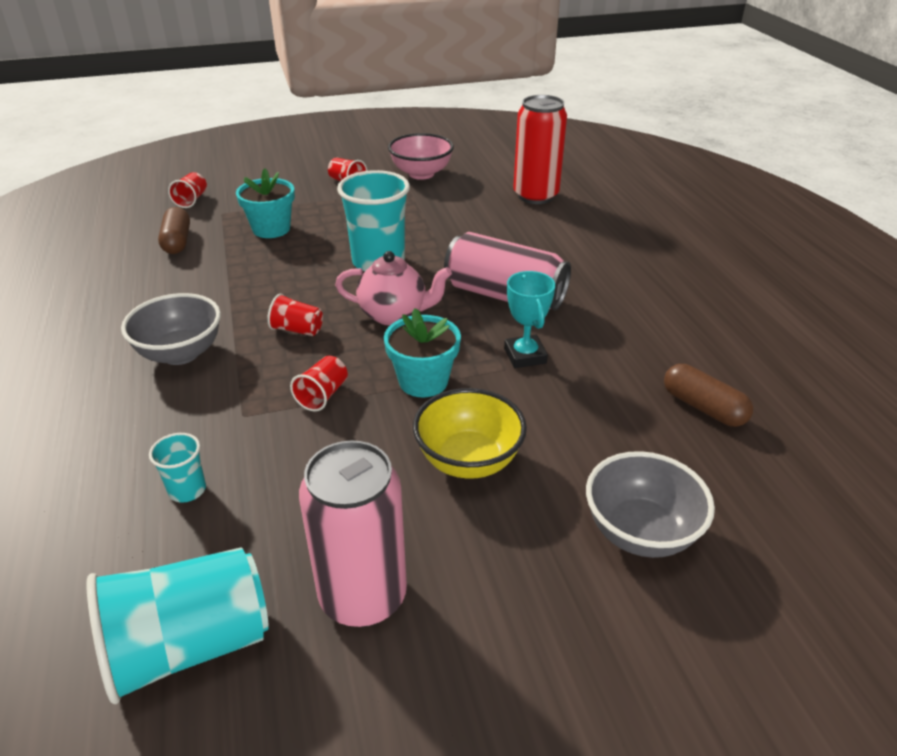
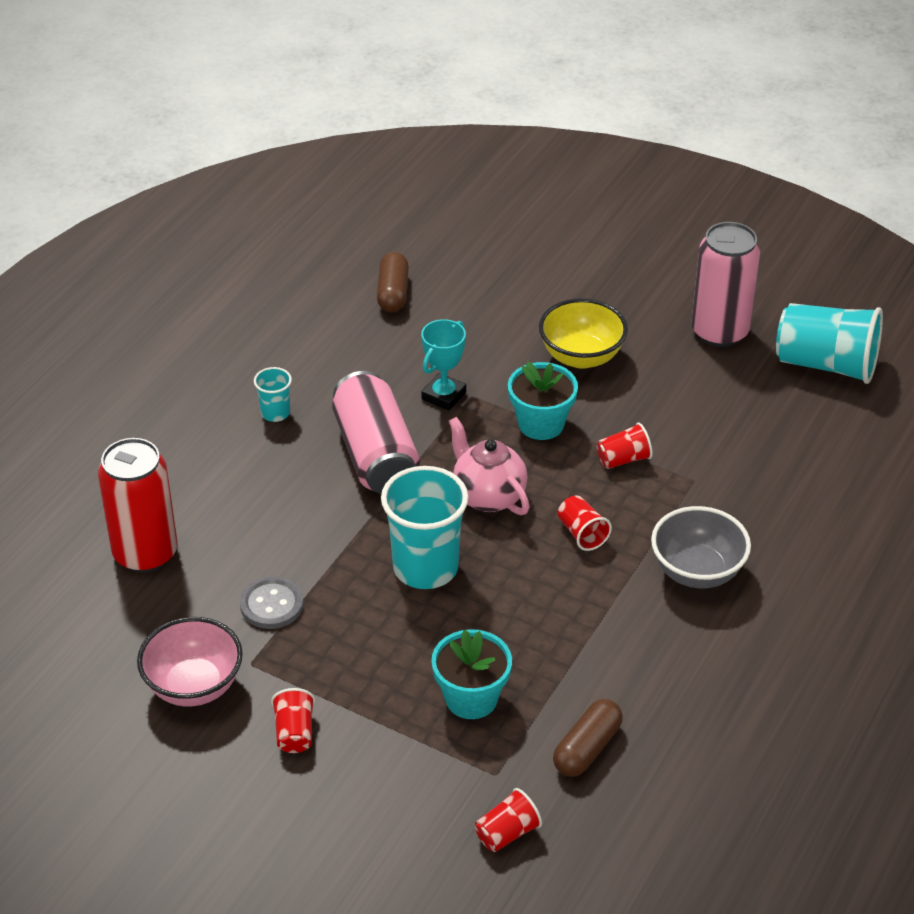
camera: 135 degrees left, 5 degrees up
turquoise cup [149,433,206,503] -> turquoise cup moved to [254,367,292,422]
grey bowl [586,451,715,558] -> none
none -> grey button [240,577,303,629]

